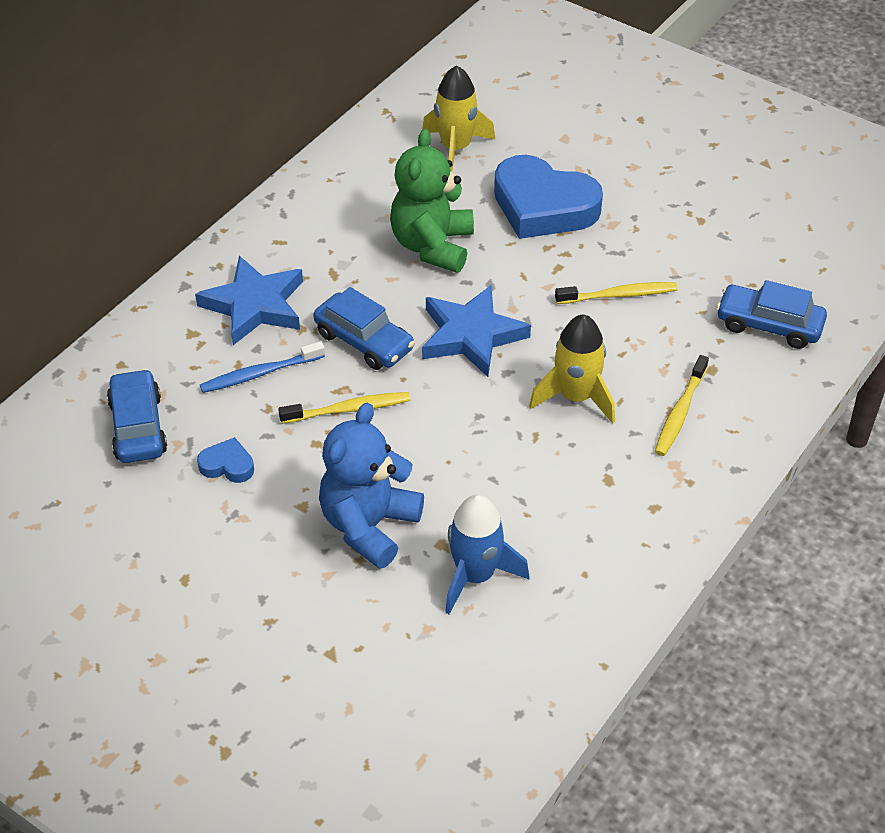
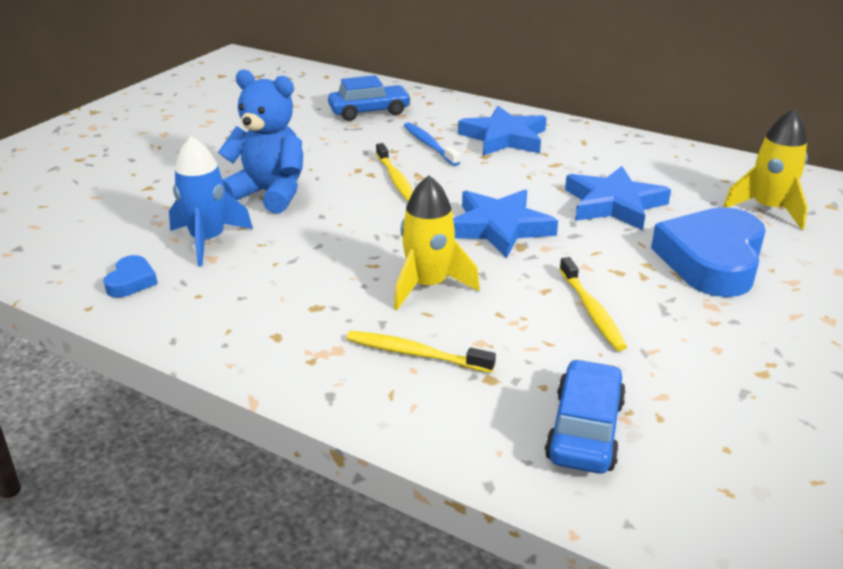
camera: 85 degrees right, 15 degrees down
blue heart [197,437,254,483] -> blue heart moved to [103,255,158,298]
blue car [313,287,415,370] -> none
green teddy bear [390,129,474,273] -> blue star [565,166,671,230]

